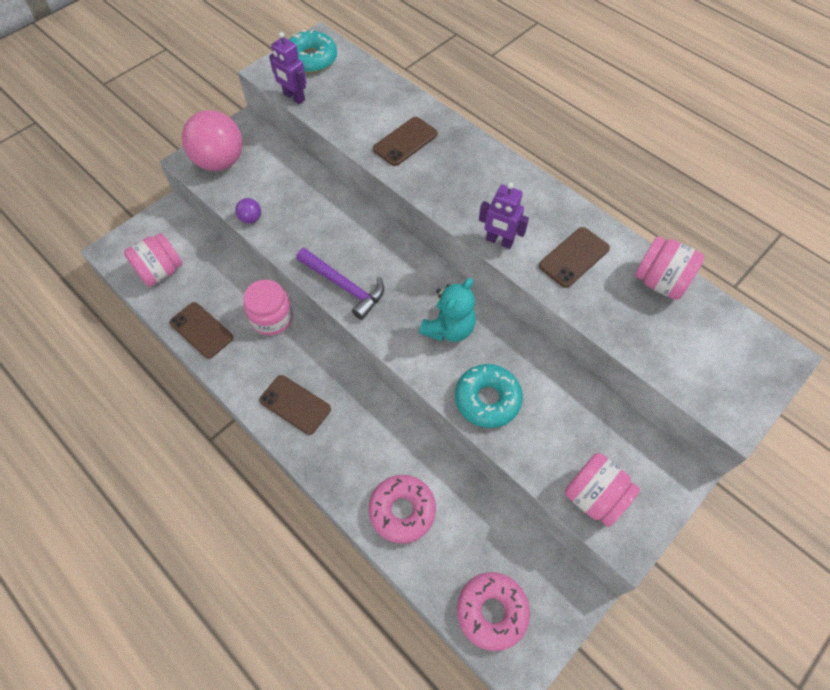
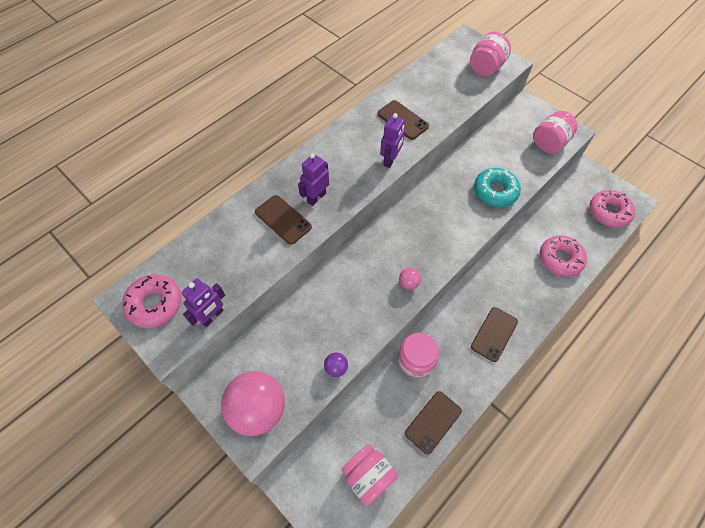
camera: 90 degrees left, 0 degrees up
turquoise donut [289,30,337,73] -> pink donut [122,274,182,328]
purple hammer [296,248,384,320] -> pink ball [399,268,421,290]
turquoise teddy bear [419,278,476,342] -> none
pink jar [635,236,705,300] -> pink jar moved to [470,32,511,76]
none -> purple robot [298,153,329,206]

